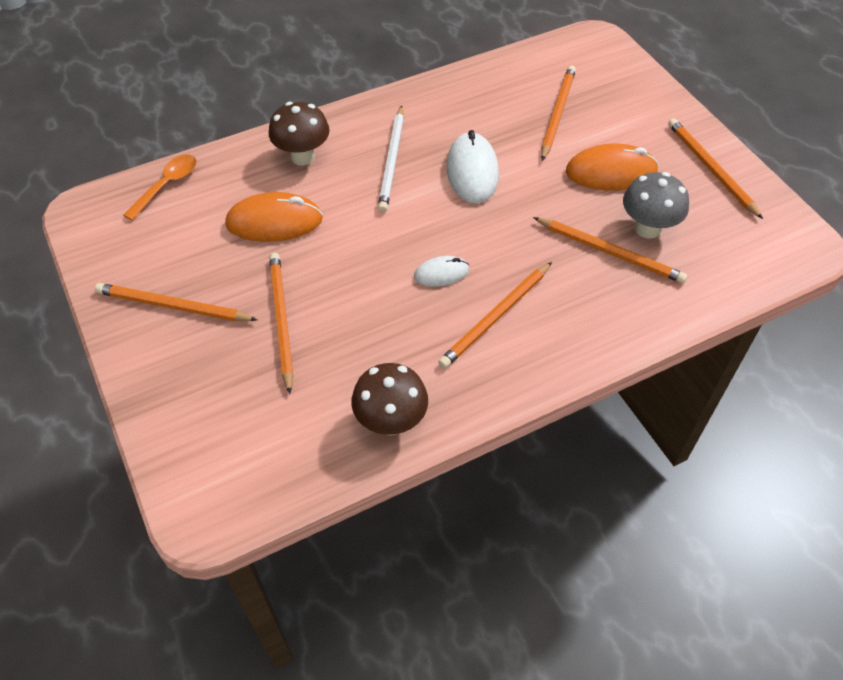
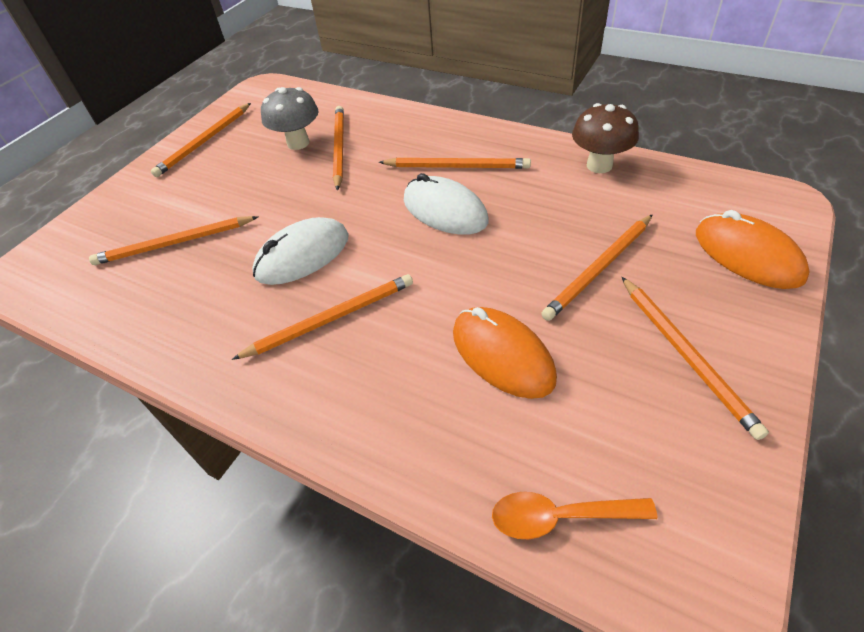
camera: 120 degrees left, 5 degrees down
brown mushroom [269,102,330,166] -> none
white pencil [378,105,404,213] -> orange pencil [232,274,413,360]
white mouse [414,256,469,287] -> white mouse [404,173,489,235], size x1.77
orange mouse [566,143,659,190] -> orange mouse moved to [696,210,809,289]

